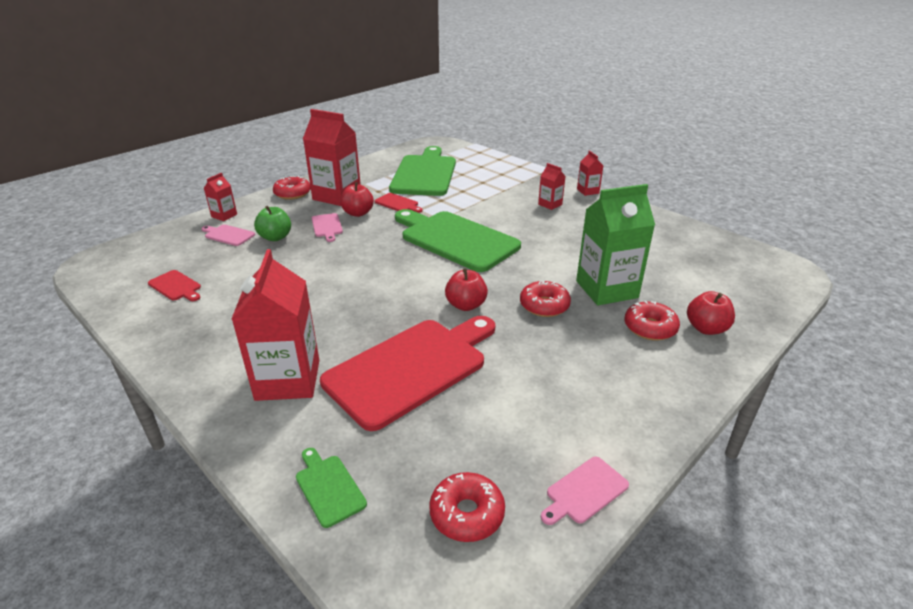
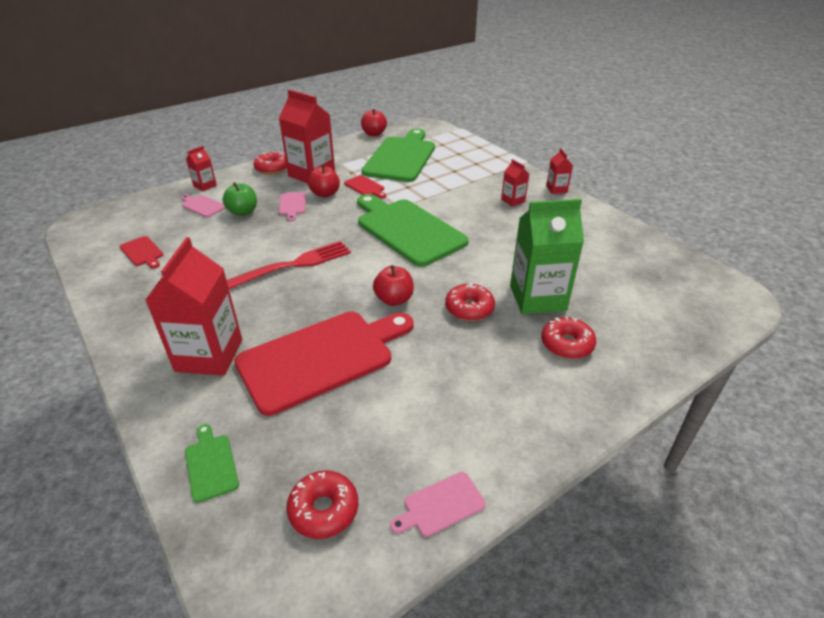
camera: 10 degrees right, 5 degrees up
red apple [687,291,735,335] -> red apple moved to [361,109,387,136]
none -> red fork [227,241,351,289]

